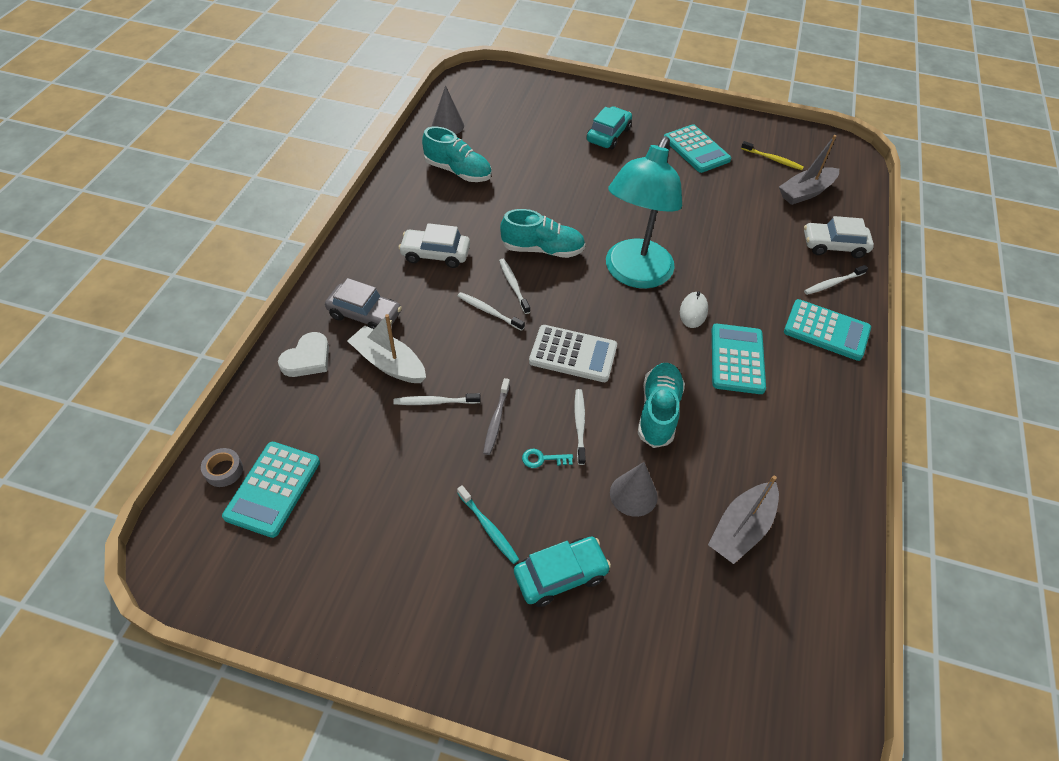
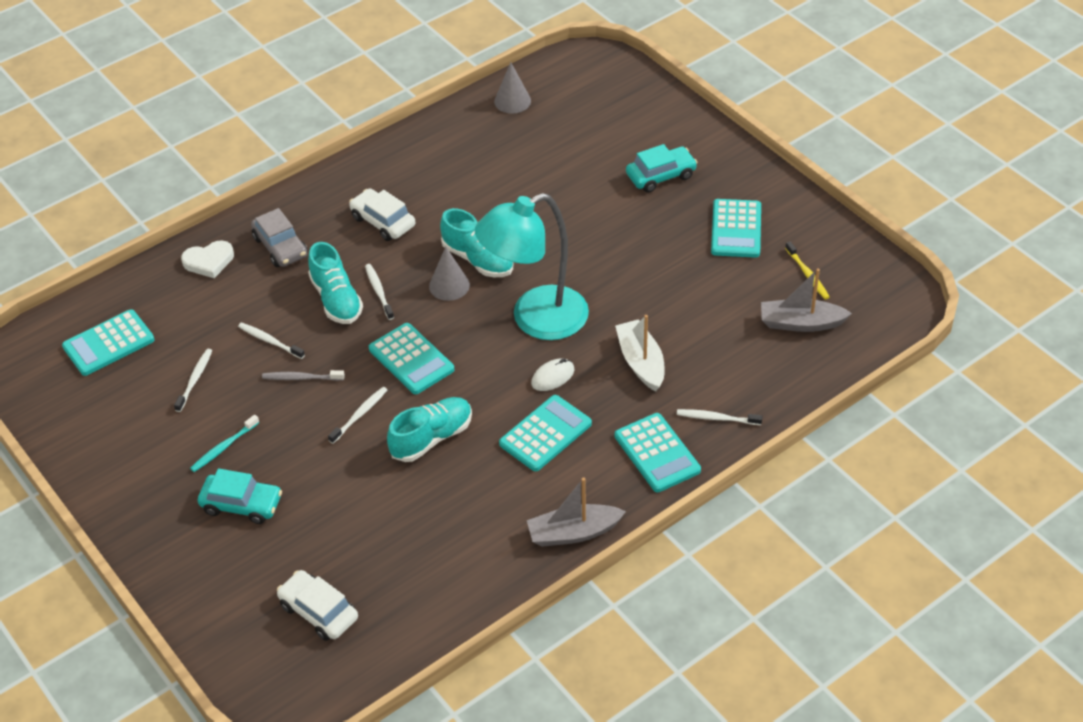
camera: 40 degrees right, 5 degrees down
grey tape [201,448,243,487] -> none
white boat [347,314,426,383] -> white boat moved to [615,315,665,391]
turquoise shoe [422,127,492,182] -> turquoise shoe moved to [308,242,363,324]
turquoise toothbrush [457,485,519,564] -> turquoise toothbrush turned 45 degrees clockwise [190,415,260,472]
grey toothbrush [483,378,510,455] -> grey toothbrush turned 45 degrees clockwise [262,370,345,381]
white toothbrush [499,259,530,314] -> white toothbrush moved to [174,349,212,412]
turquoise key [522,449,573,468] -> none
white calculator [529,325,617,382] -> turquoise calculator [369,323,454,394]
grey cone [610,462,658,517] -> grey cone moved to [429,247,470,301]
grey boat [708,476,779,564] -> grey boat moved to [527,478,626,547]
white car [804,216,874,258] -> white car moved to [277,570,358,641]

